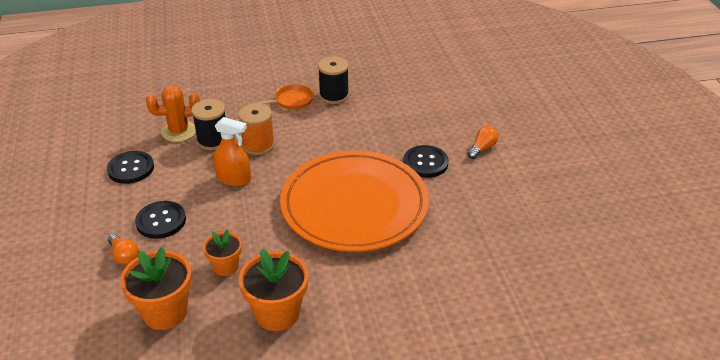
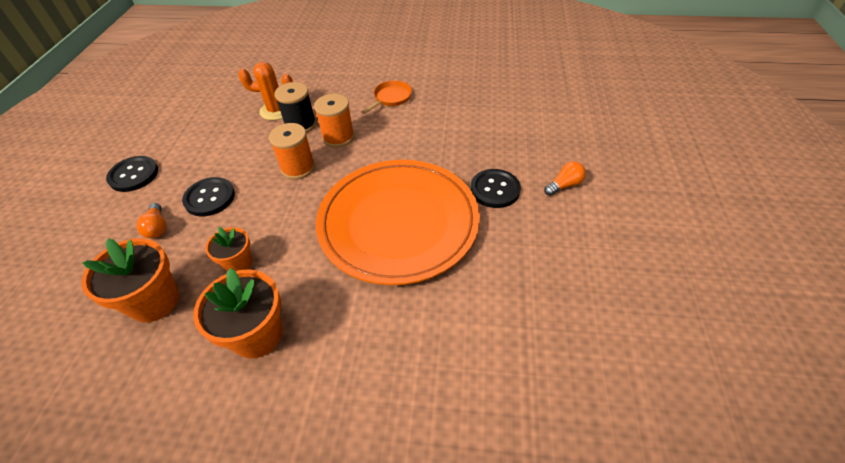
camera: 20 degrees right, 10 degrees up
black button [107,151,154,184] -> black button moved to [106,156,158,192]
orange spray bottle [214,117,251,186] -> orange spool [269,123,315,179]
orange pan [252,84,314,110] -> orange pan turned 45 degrees counterclockwise [361,80,412,114]
black spool [318,56,349,104] -> none

